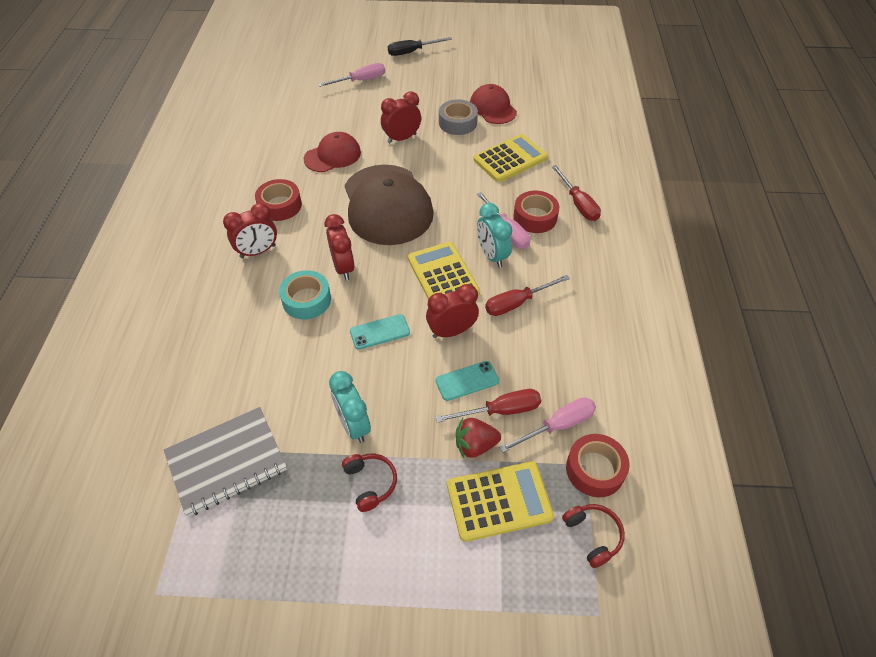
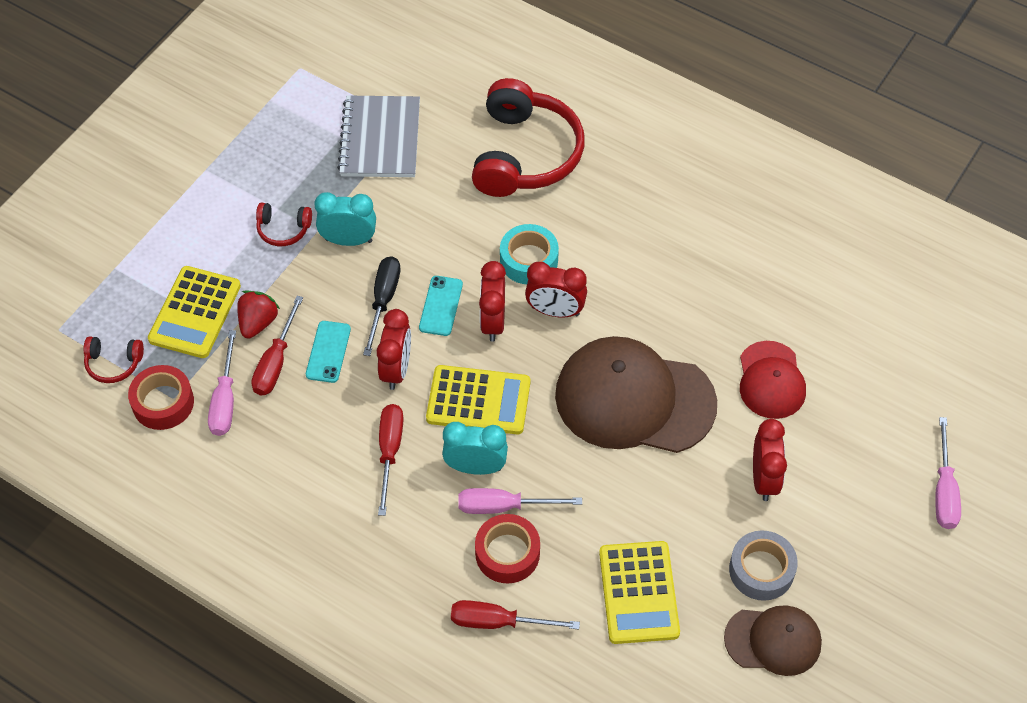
camera: 120 degrees right, 5 degrees up
red clock [223,203,277,258] -> red clock moved to [479,261,506,342]
red tape [255,179,302,221] -> none
black screwdriver [388,37,452,56] -> black screwdriver moved to [363,256,401,356]
red cap [470,84,517,124] -> brown cap [724,605,822,676]
none -> red headphones [472,78,585,197]

